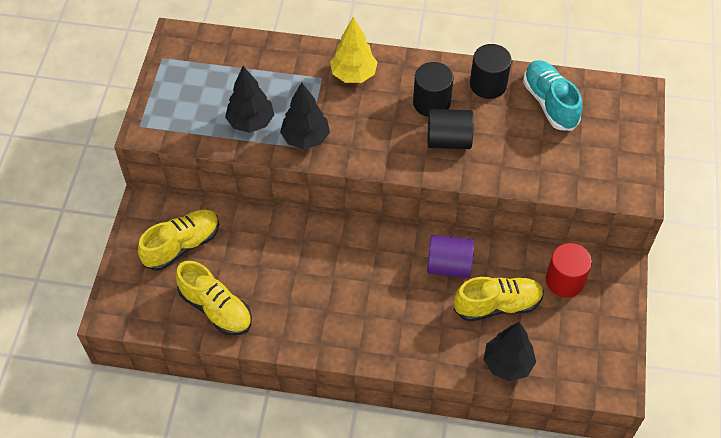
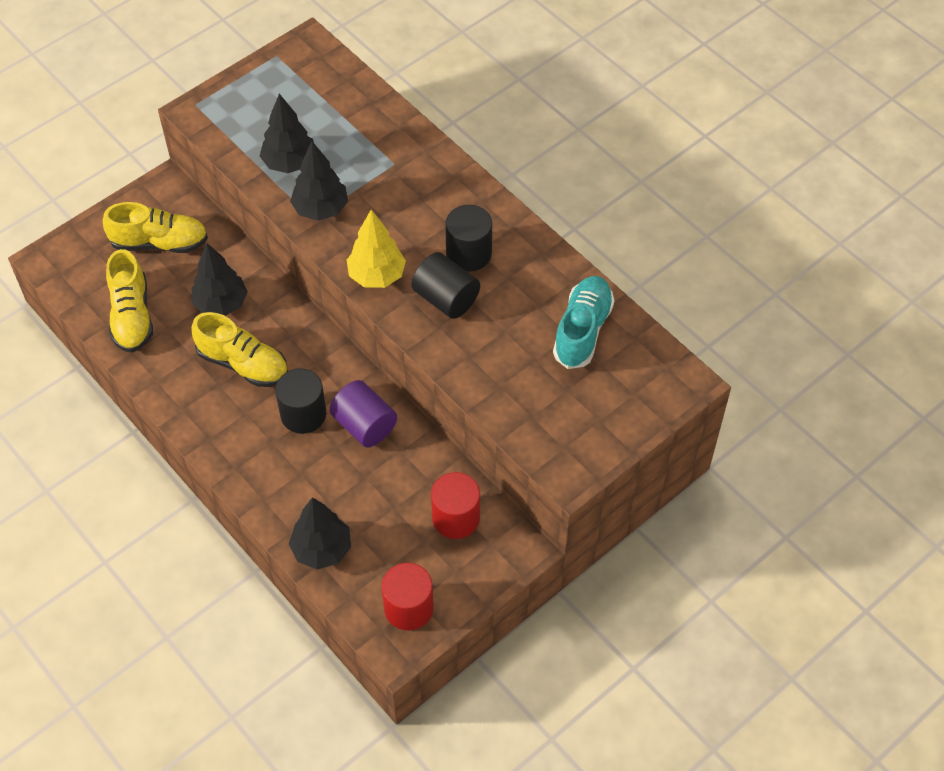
camera: 40 degrees right, 0 degrees up
yellow tree [330,17,378,83] -> yellow tree moved to [347,210,406,288]
yellow shoe [454,277,544,322] -> yellow shoe moved to [191,312,288,387]
black cylinder [470,44,512,99] -> black cylinder moved to [275,368,326,434]
none -> black tree [192,243,248,316]
none -> red cylinder [381,563,434,631]

